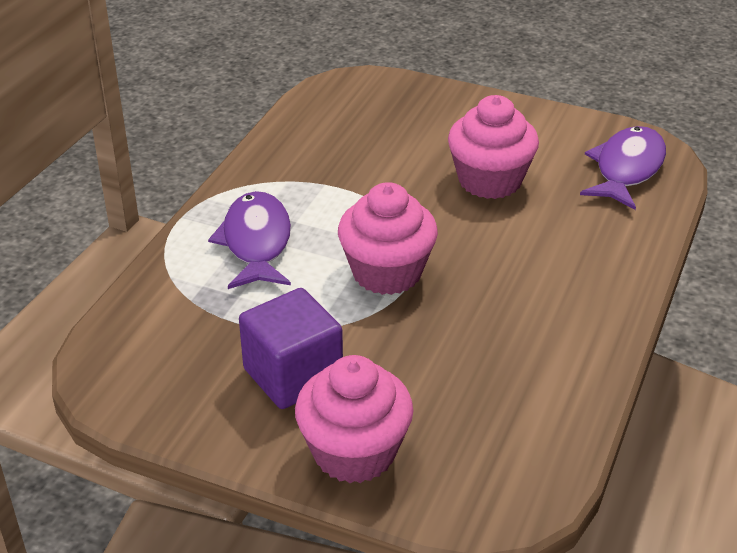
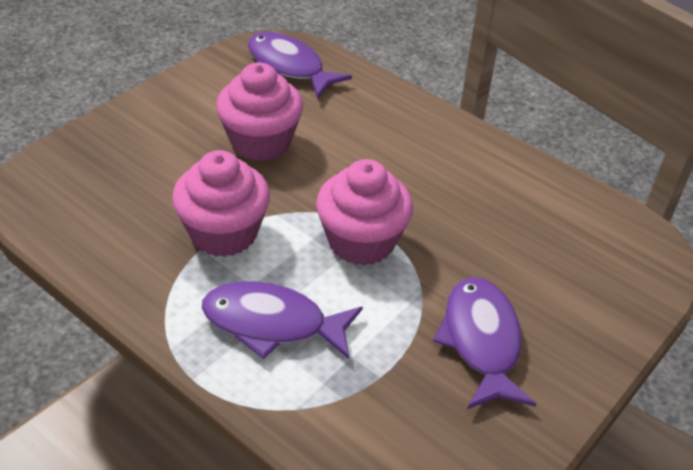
camera: 75 degrees left, 5 degrees up
purple cube [239,288,343,409] -> purple fish [433,277,536,409]
pink cupcake [295,355,413,483] -> pink cupcake moved to [172,150,270,257]

